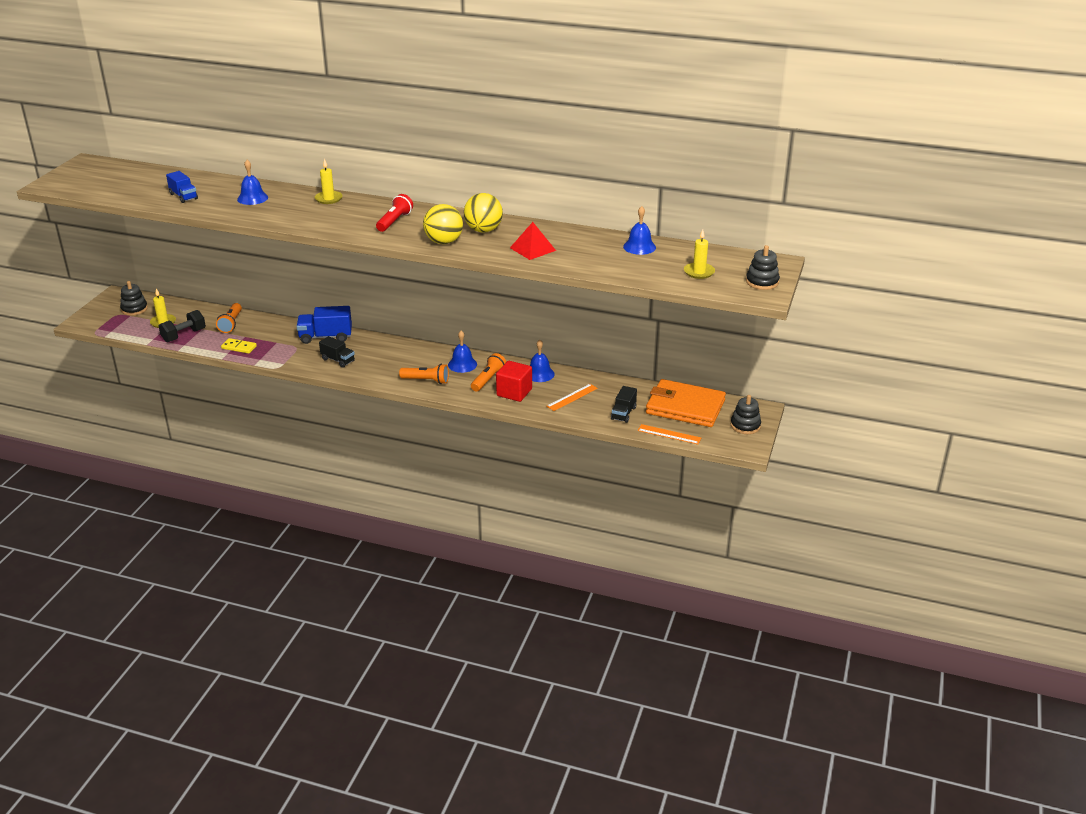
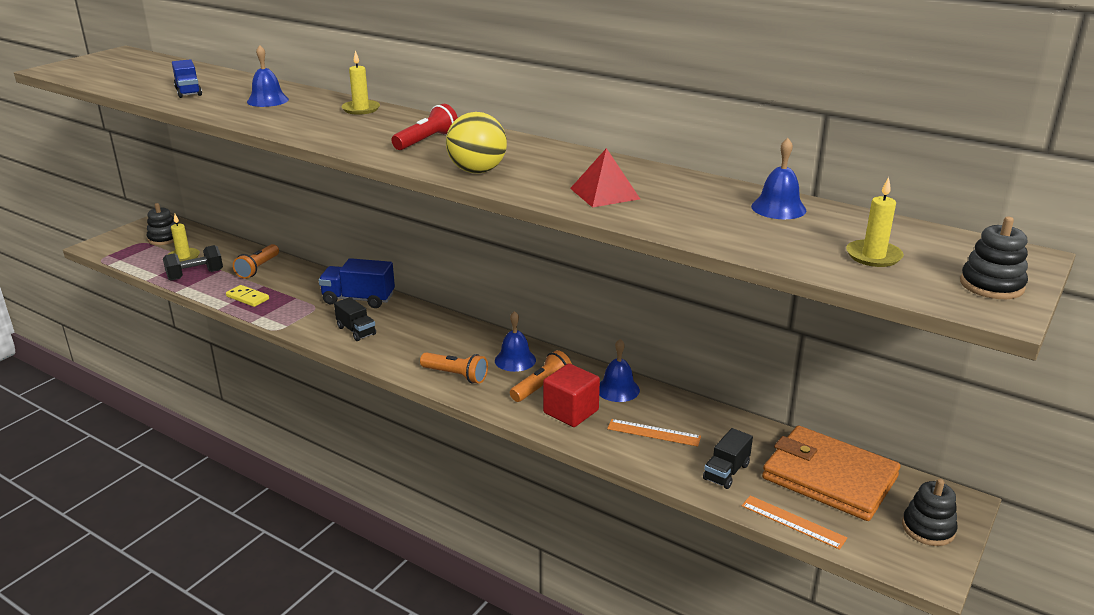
camera: 15 degrees right, 5 degrees down
yellow ball [464,193,503,233] -> none
orange ruler [546,384,598,411] -> orange ruler turned 45 degrees clockwise [607,419,701,447]

